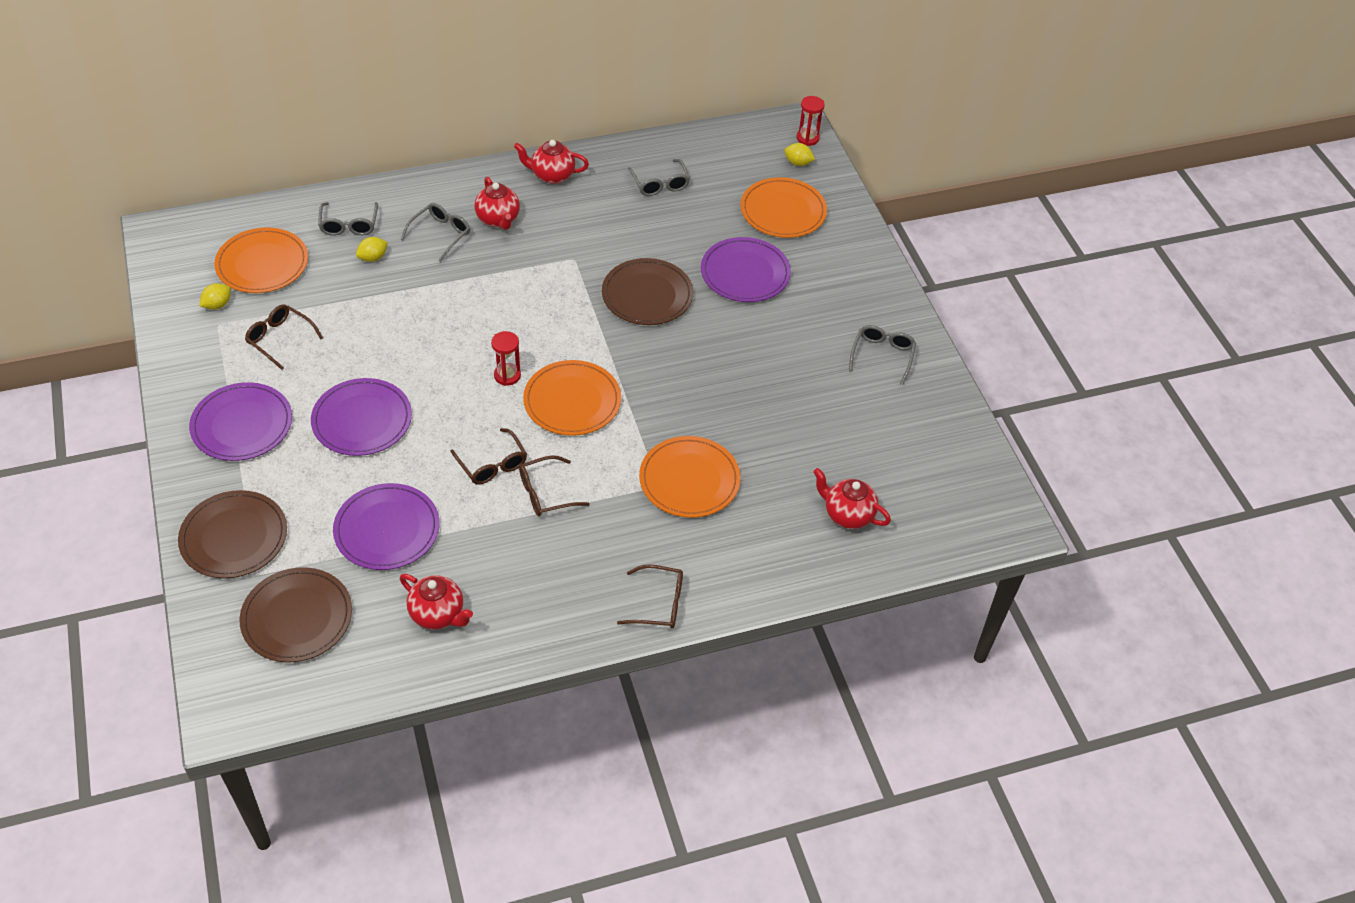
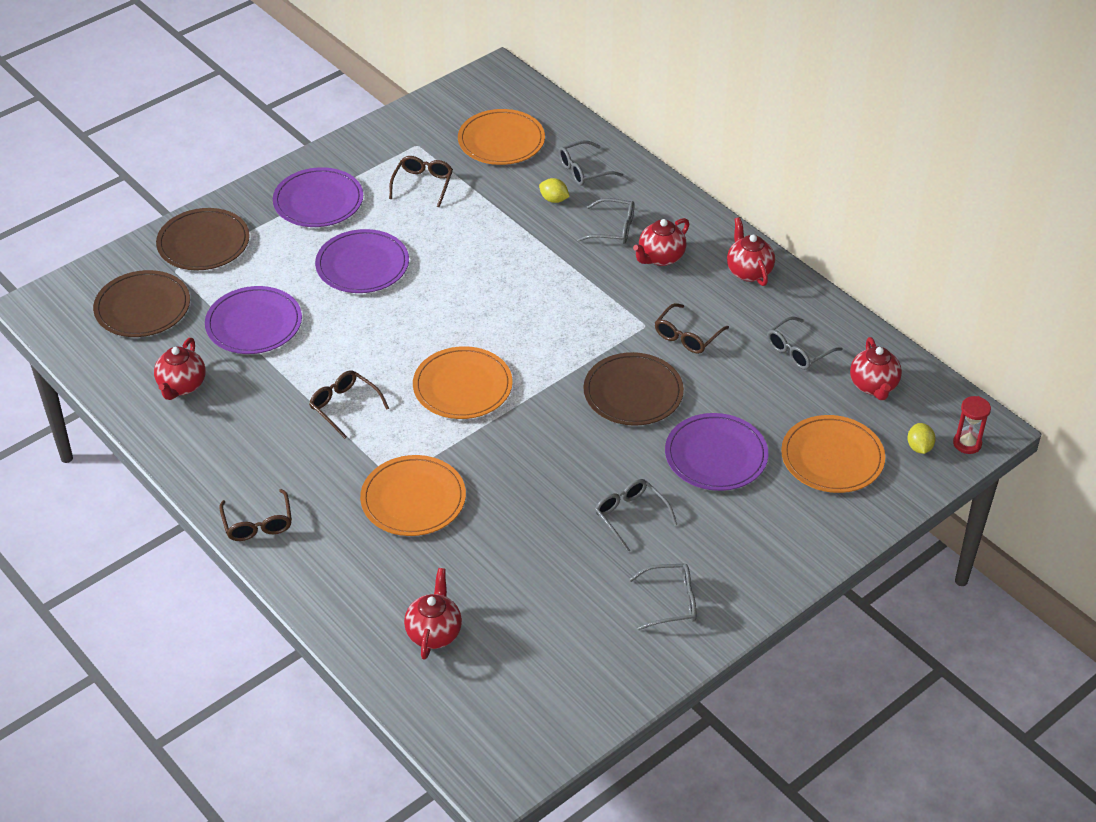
camera: 70 degrees right, 5 degrees down
yellow lemon [200,283,231,310] -> none
brown glasses [450,428,527,485] -> brown glasses moved to [655,303,729,354]
red hourglass [491,331,521,386] -> none
none -> grey glasses [595,479,677,553]
none -> red teapot [850,337,902,400]

